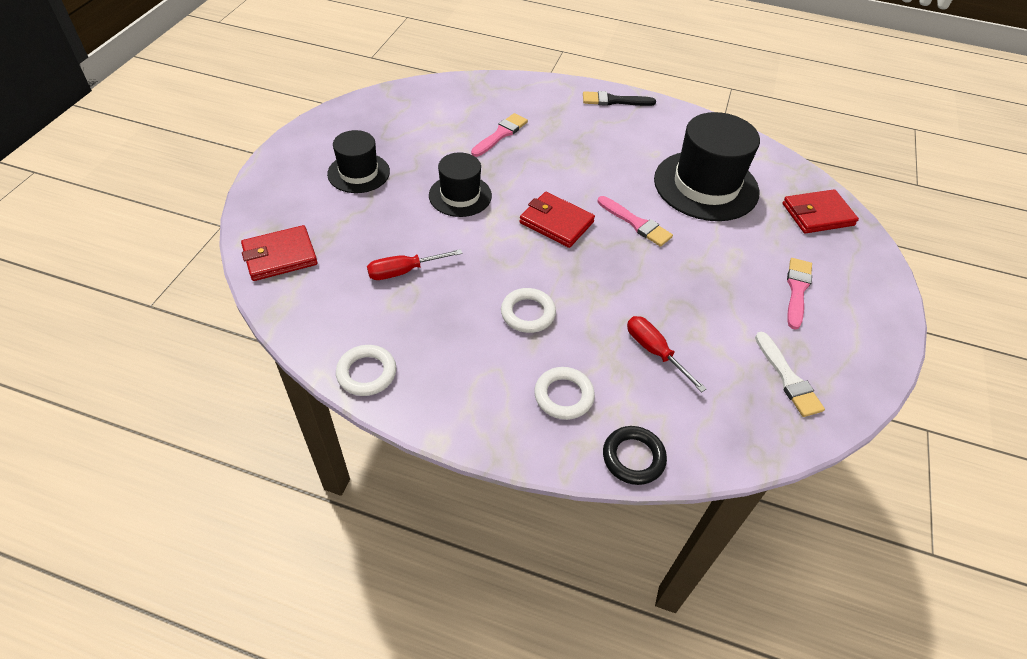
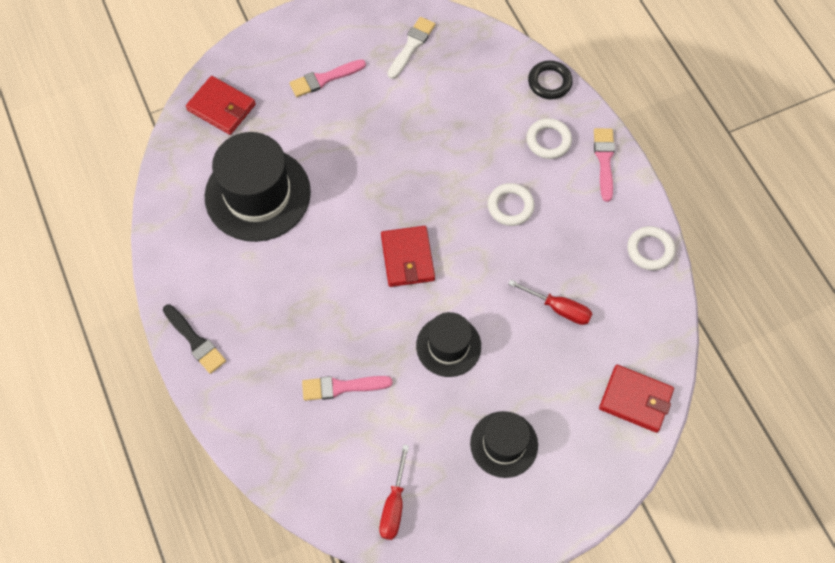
camera: 130 degrees left, 15 degrees up
pink brush [598,196,673,247] -> pink brush moved to [594,128,615,202]
red screwdriver [627,316,706,393] -> red screwdriver moved to [379,444,409,540]

